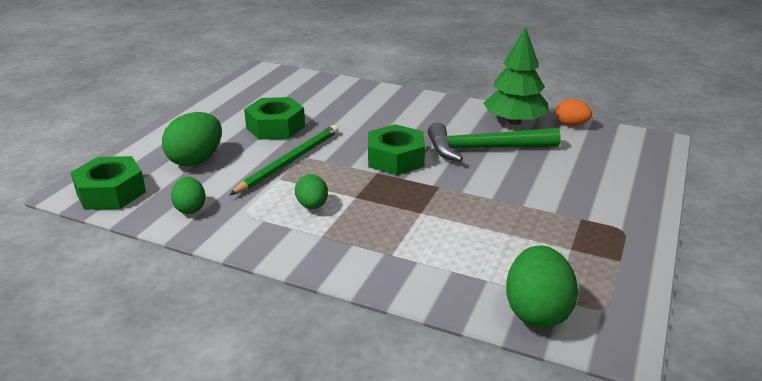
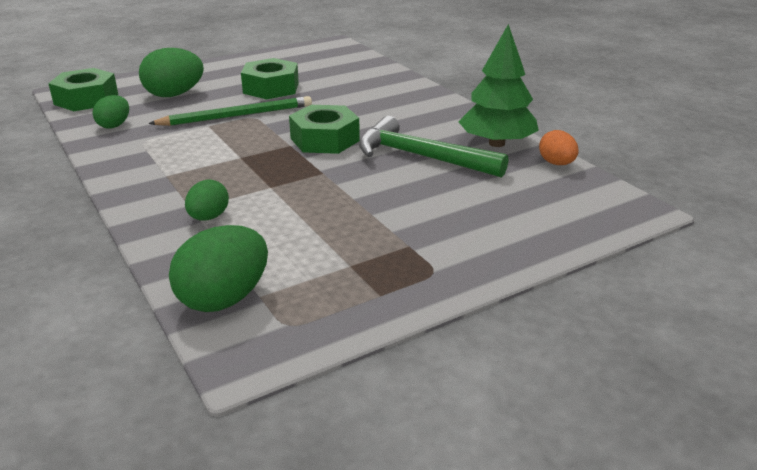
camera: 35 degrees right, 0 degrees up
green egg [295,174,328,209] -> green egg moved to [185,180,229,221]

